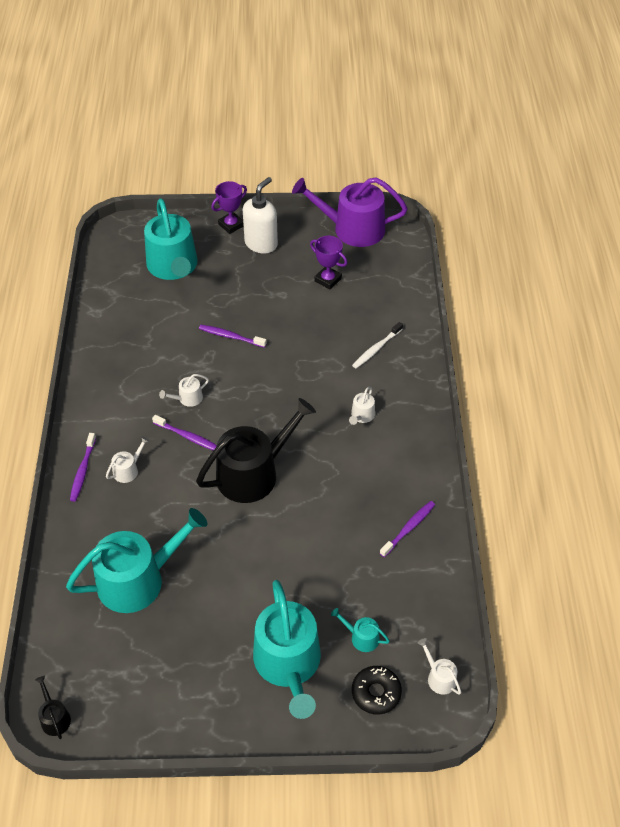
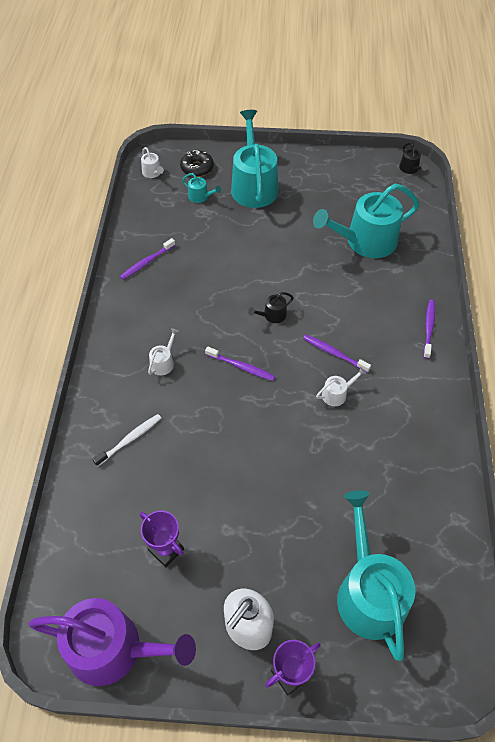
camera: 175 degrees left, 5 degrees up
white watering can [106,436,149,483] -> none
black watering can [196,398,316,503] -> black watering can [248,292,294,323], size x0.42
purple toothbrush [199,325,267,348] -> purple toothbrush moved to [205,346,275,381]

